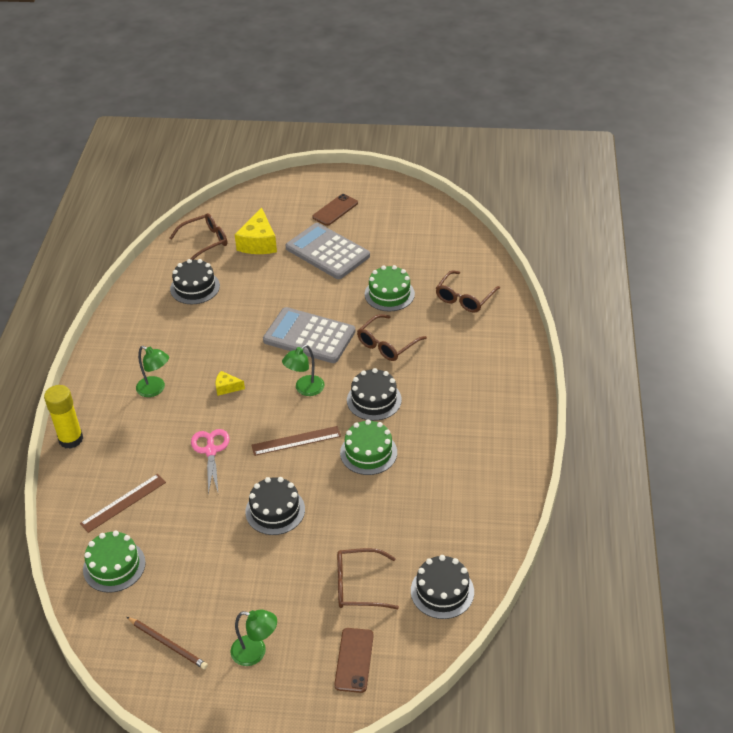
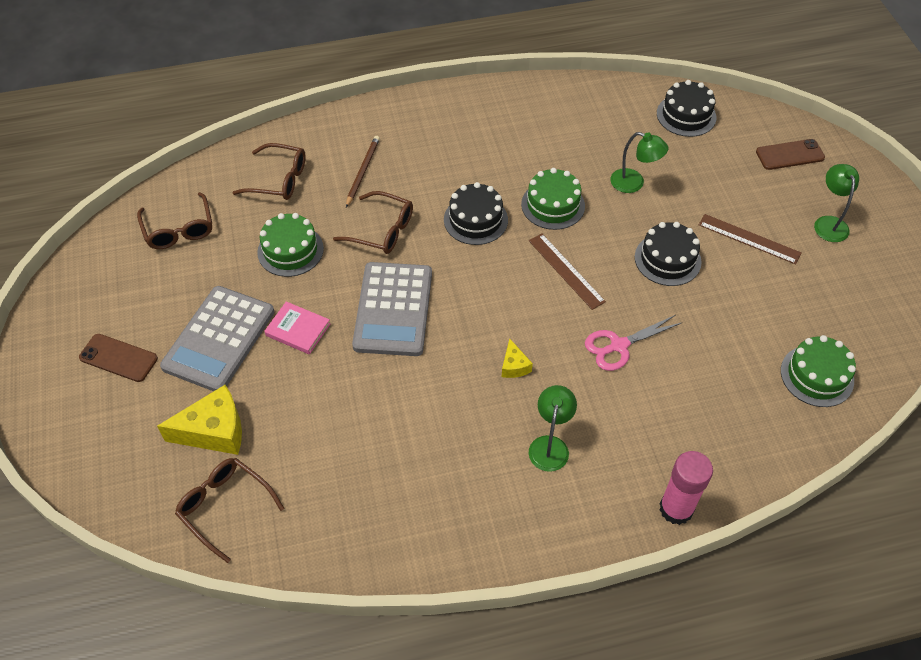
camera: 110 degrees left, 10 degrees up
yellow glue stick [44,385,83,449] -> pink glue stick [660,451,713,525]
brown ruler [80,474,166,533] -> brown ruler moved to [699,214,802,264]
brown pencil [127,617,208,669] -> brown pencil moved to [346,136,380,207]
black cake [170,259,220,304] -> none
green lamp [282,345,325,396] -> green lamp moved to [610,132,668,193]
brown glasses [337,548,399,609] -> brown glasses moved to [137,192,212,249]
none -> pink book [264,301,330,354]

